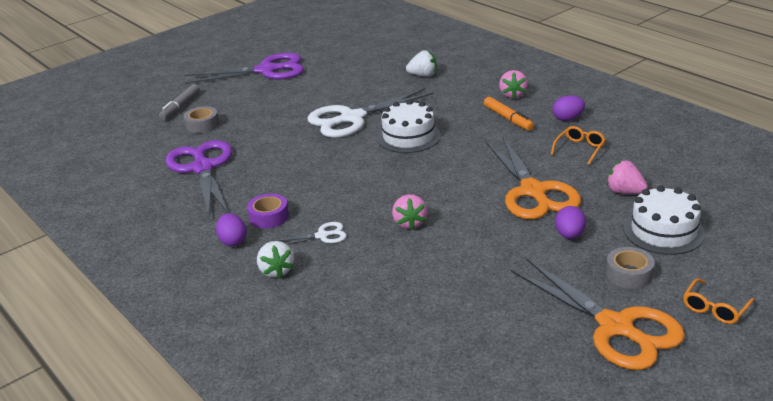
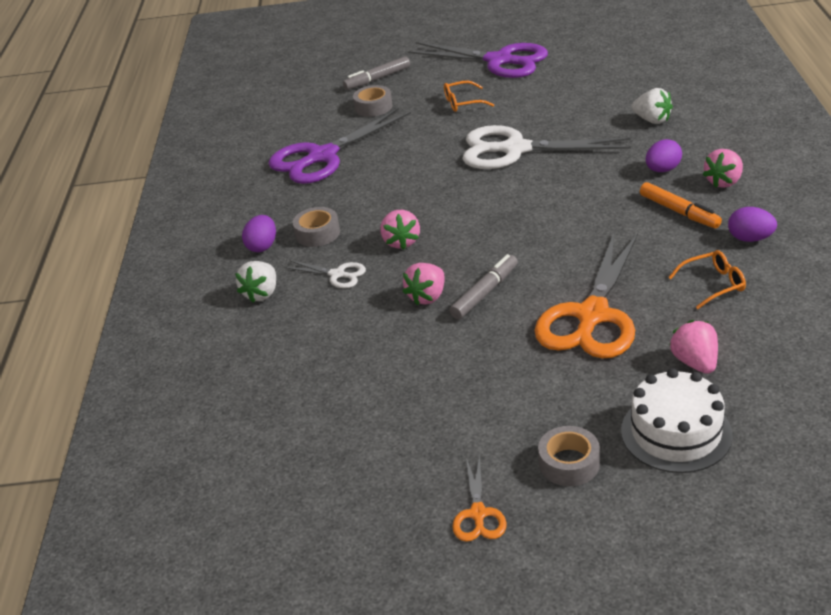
camera: 40 degrees right, 5 degrees up
purple scissors [166,140,232,216] -> purple scissors turned 150 degrees counterclockwise [268,108,411,184]
purple tape [247,193,289,229] -> grey tape [293,207,340,247]
white cake [377,100,441,153] -> none
orange marker [484,97,534,131] -> orange marker turned 45 degrees counterclockwise [640,182,722,228]
orange scissors [511,259,685,370] -> orange scissors [452,455,507,542], size x0.46
purple egg [555,206,586,239] -> purple egg moved to [646,139,682,172]
orange glasses [683,278,754,324] -> orange glasses moved to [444,81,494,112]
none -> pink strawberry [380,210,420,250]
none -> grey marker [450,254,518,319]

